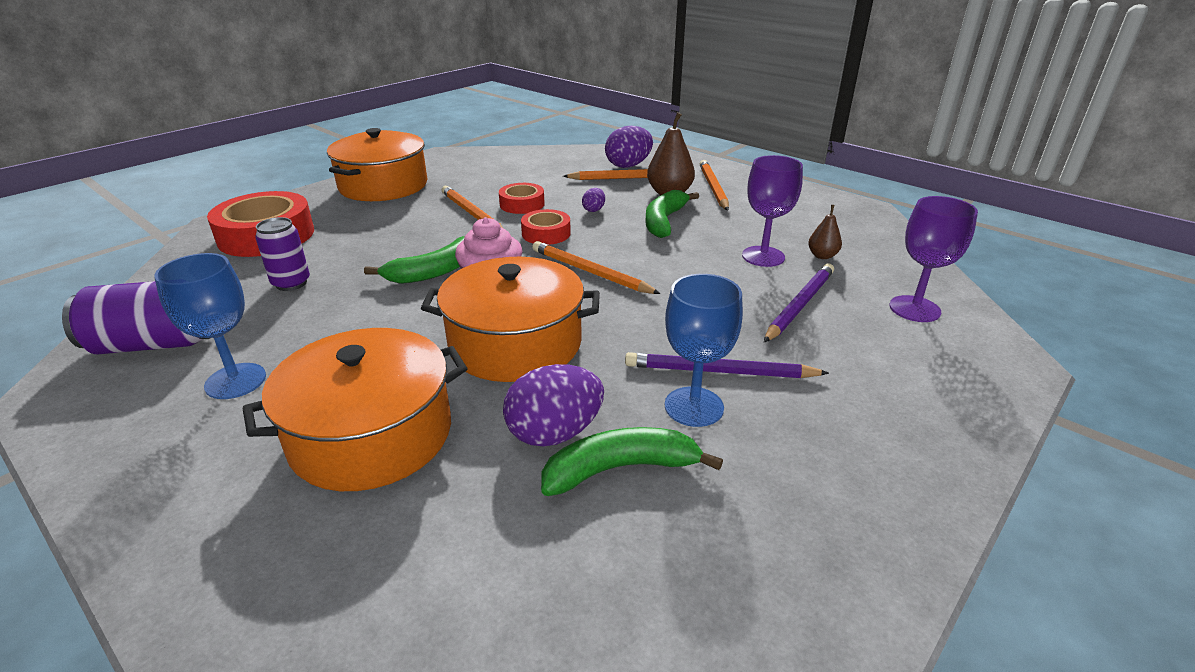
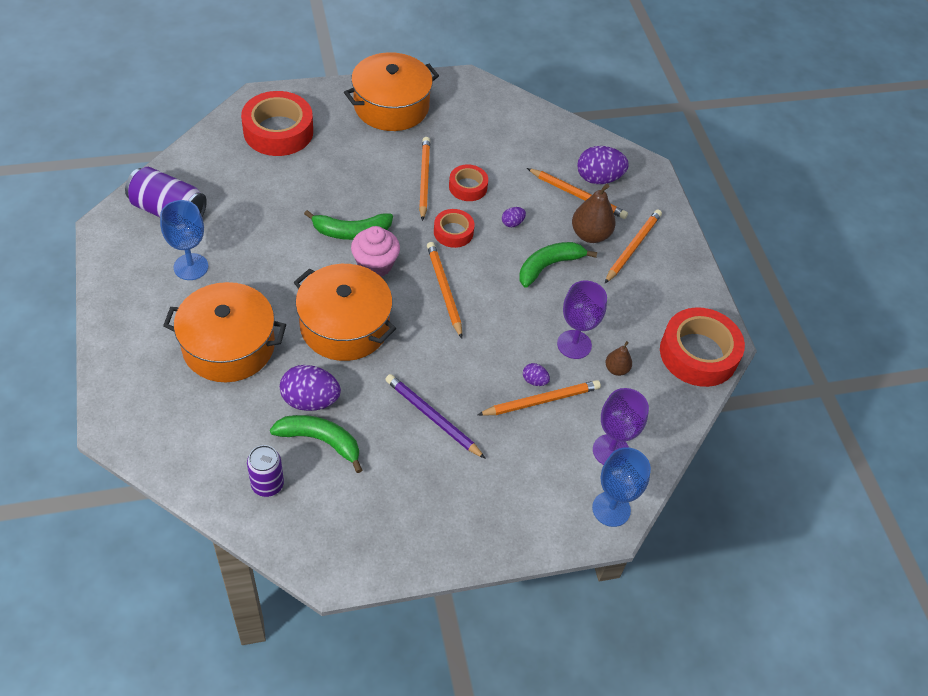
camera: 30 degrees right, 20 degrees up
purple can [255,217,310,291] -> purple can moved to [247,445,284,497]
blue goblet [665,274,743,427] -> blue goblet moved to [592,447,651,527]
purple pencil [764,264,834,342] -> orange pencil [477,380,601,416]
none -> purple egg [523,363,550,386]
none -> red tape [660,307,745,387]

